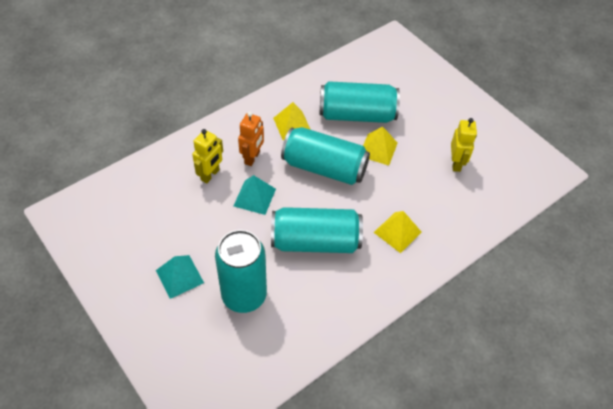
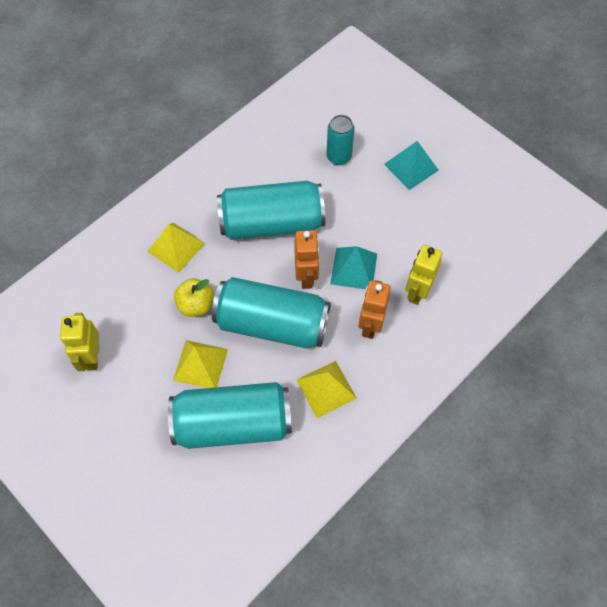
camera: 175 degrees right, 10 degrees up
turquoise can [215,230,267,313] -> turquoise can [326,115,355,165], size x0.54
none -> yellow apple [174,278,214,317]
none -> orange robot [294,230,319,289]

